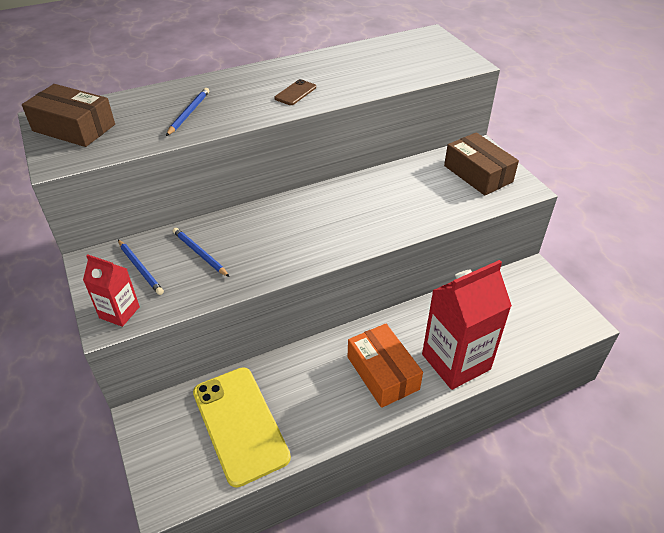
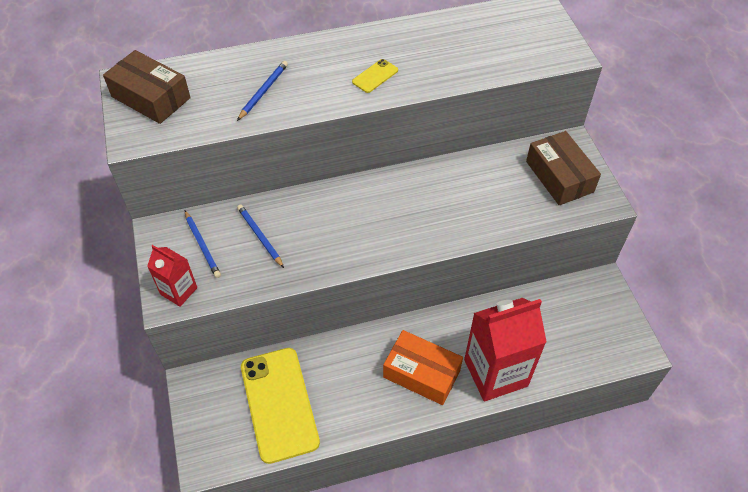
camera: 10 degrees right, 10 degrees up
brown phone [274,79,316,105] -> yellow phone [352,59,398,93]
orange box [348,324,423,408] -> orange box turned 45 degrees counterclockwise [383,330,463,405]

